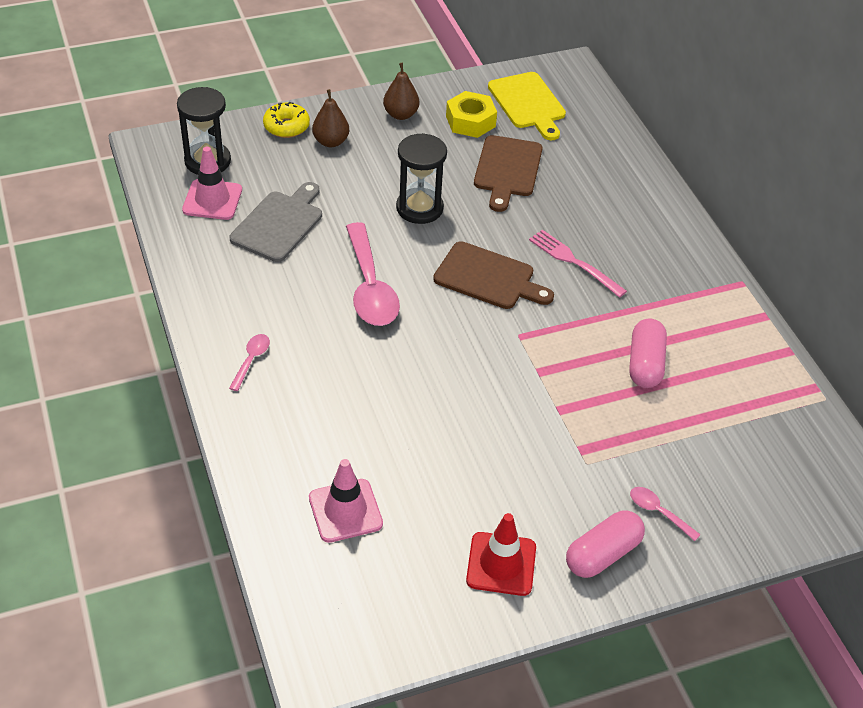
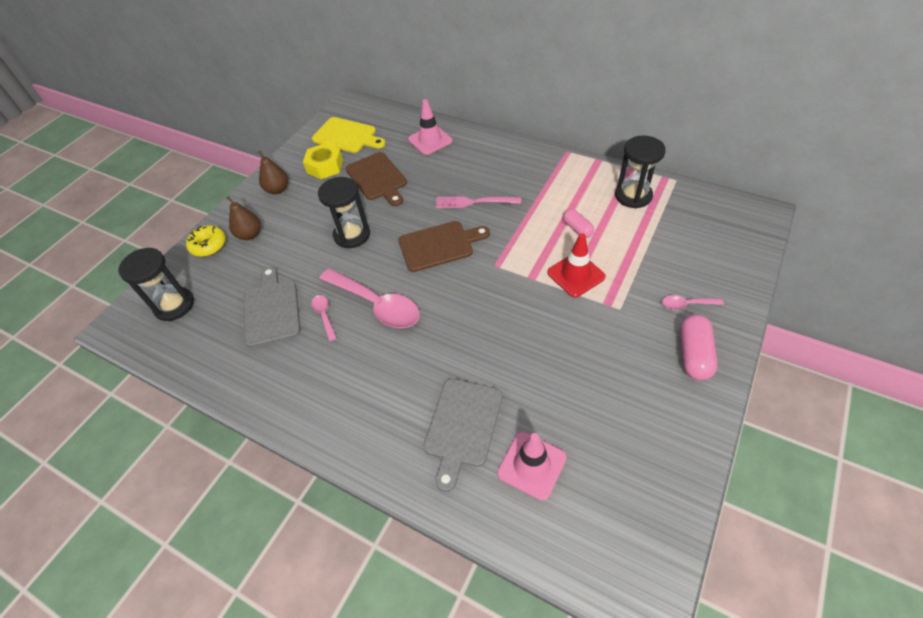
camera: 35 degrees left, 5 degrees up
pink traffic cone [182,147,242,220] -> pink traffic cone moved to [408,99,453,155]
pink spoon [229,334,270,391] -> pink spoon moved to [311,295,337,341]
red traffic cone [466,513,536,596] -> red traffic cone moved to [547,233,606,298]
pink capsule [629,319,667,388] -> pink capsule [563,209,594,238], size x0.65
none -> grey cutting board [424,379,502,492]
none -> black hourglass [615,136,666,208]

